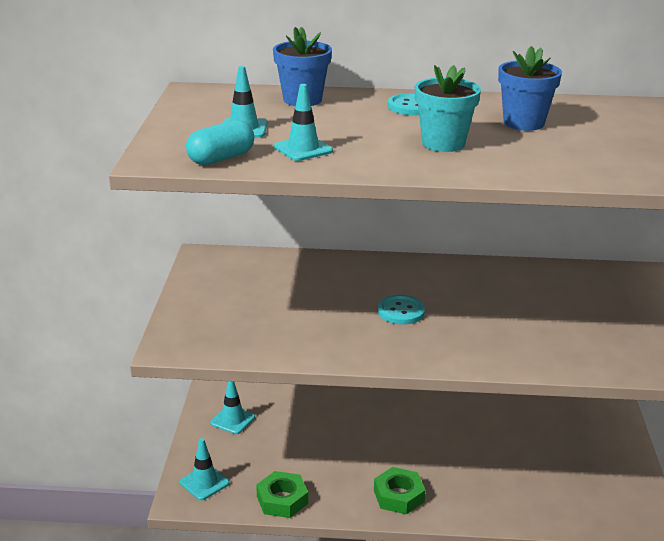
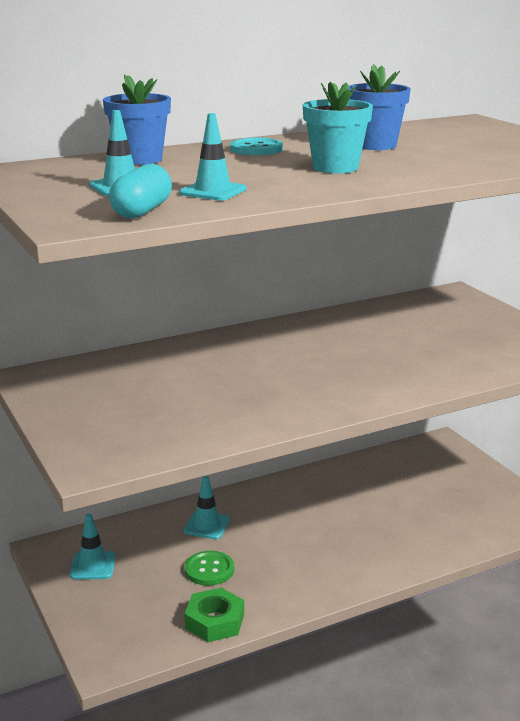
camera: 30 degrees left, 5 degrees down
turquoise traffic cone [180,438,229,500] -> turquoise traffic cone moved to [183,476,230,539]
green nut [374,467,426,514] -> none
turquoise button [377,295,425,325] -> none
none -> green button [185,551,234,586]

